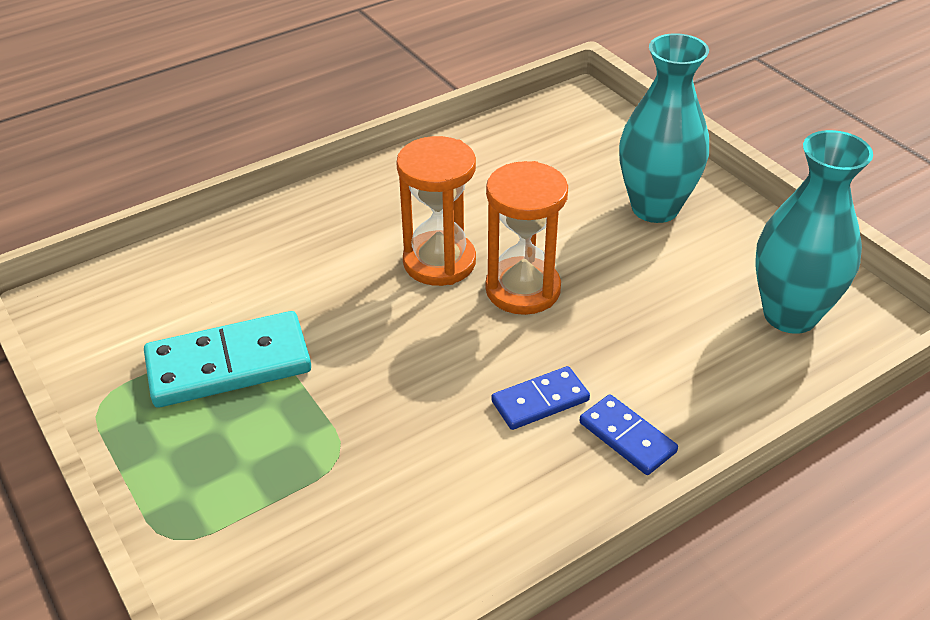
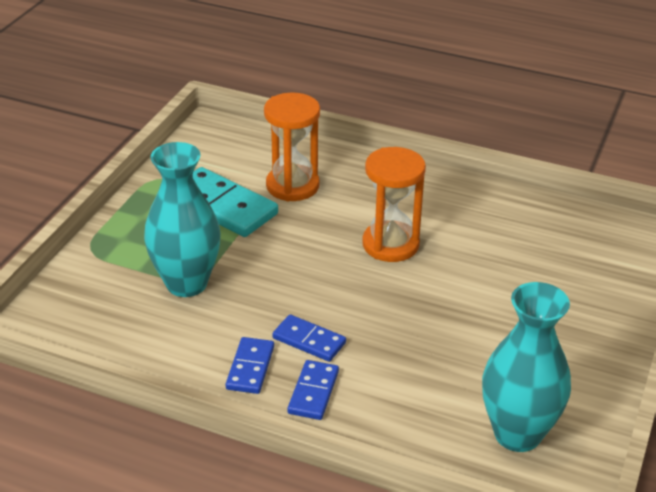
camera: 55 degrees right, 5 degrees down
orange hourglass [485,161,568,315] -> orange hourglass moved to [264,92,320,202]
turquoise vase [619,33,709,223] -> turquoise vase moved to [144,142,221,297]
none -> blue domino [225,337,274,394]

